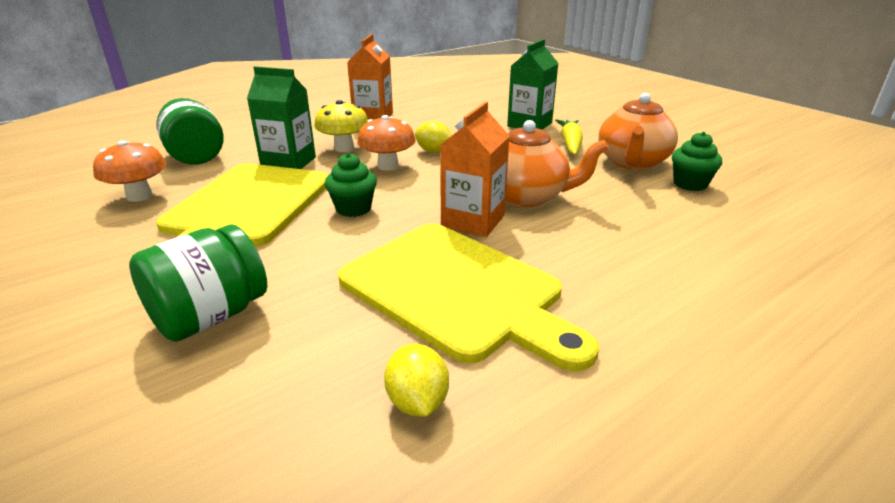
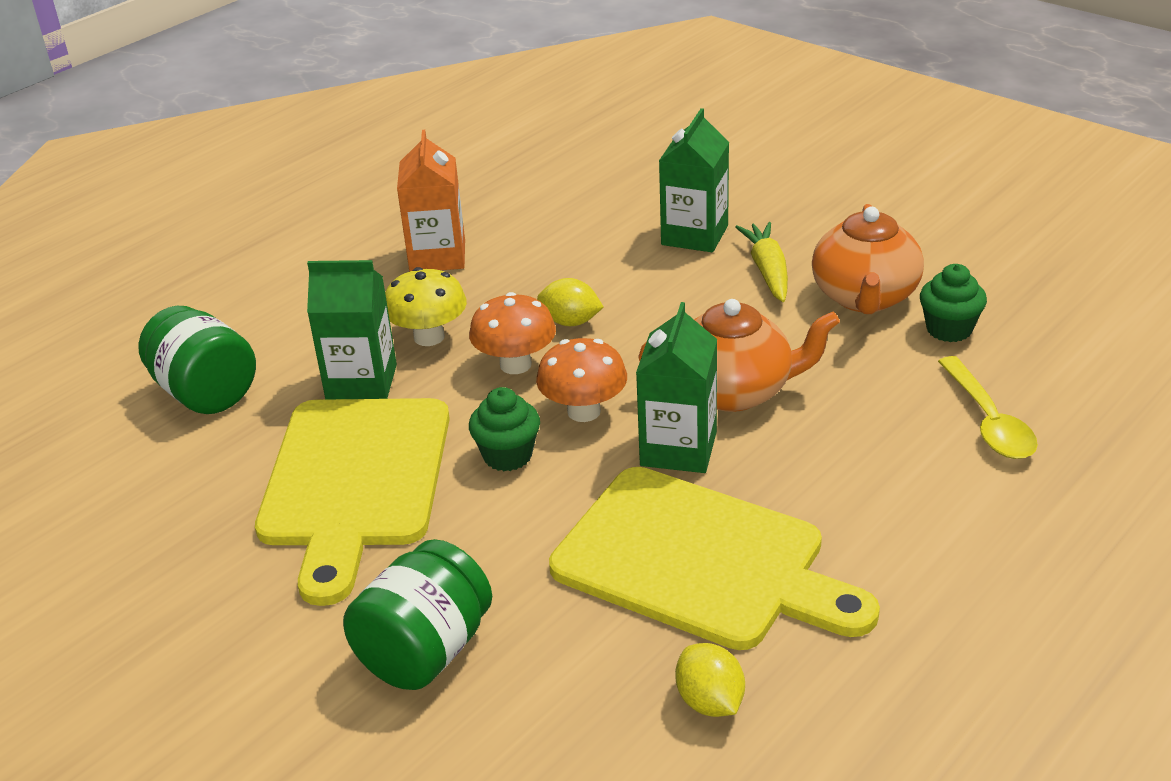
camera: 10 degrees left, 5 degrees up
orange mushroom [93,140,166,202] -> orange mushroom moved to [536,338,627,422]
orange carton [440,102,510,237] -> green carton [636,302,717,473]
none -> yellow spoon [938,356,1038,459]

